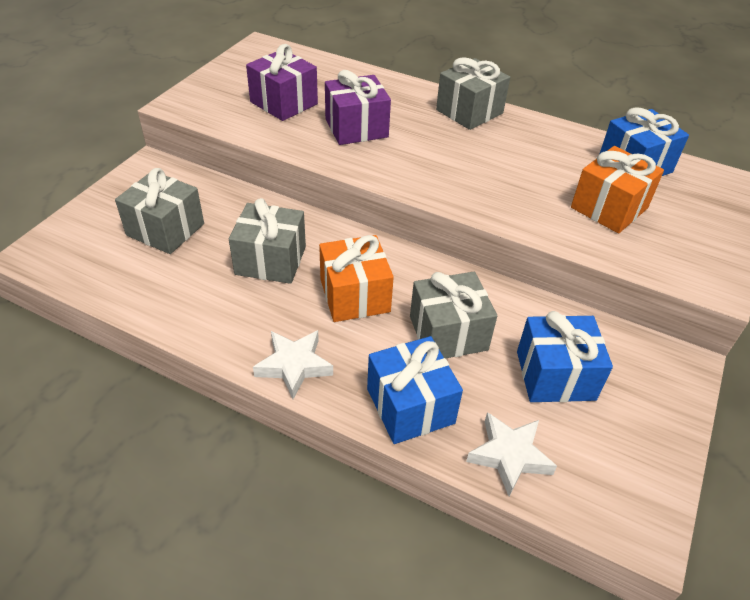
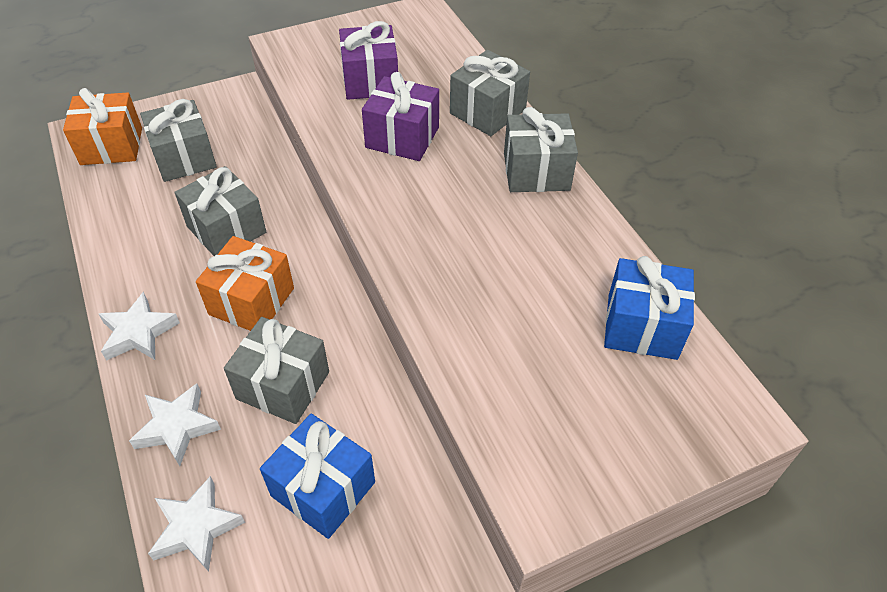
camera: 40 degrees right, 5 degrees up
blue gift [367,336,463,444] -> white star [129,383,221,466]
orange gift [571,146,664,234] -> orange gift moved to [63,88,142,165]
none -> grey gift [450,50,530,136]

